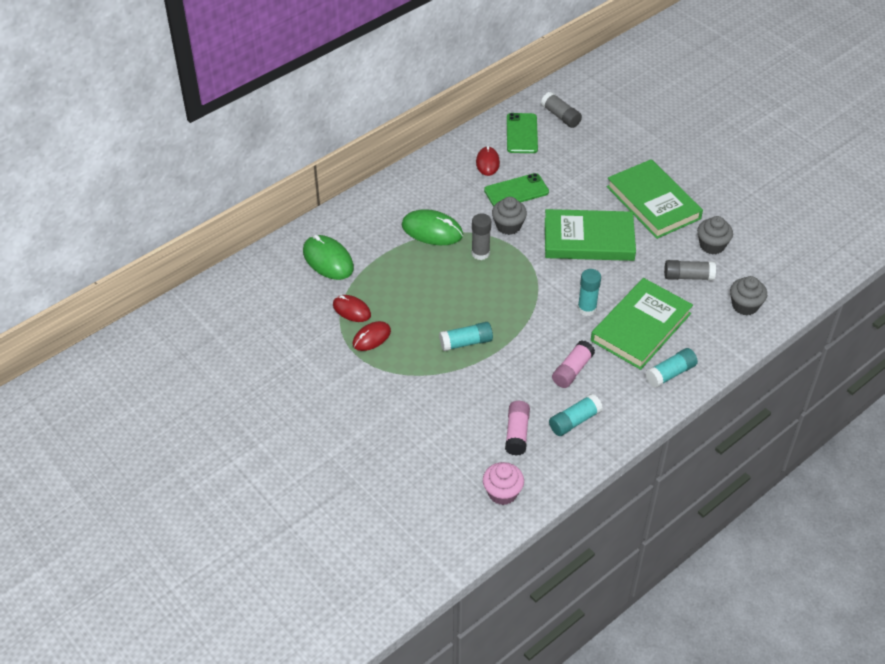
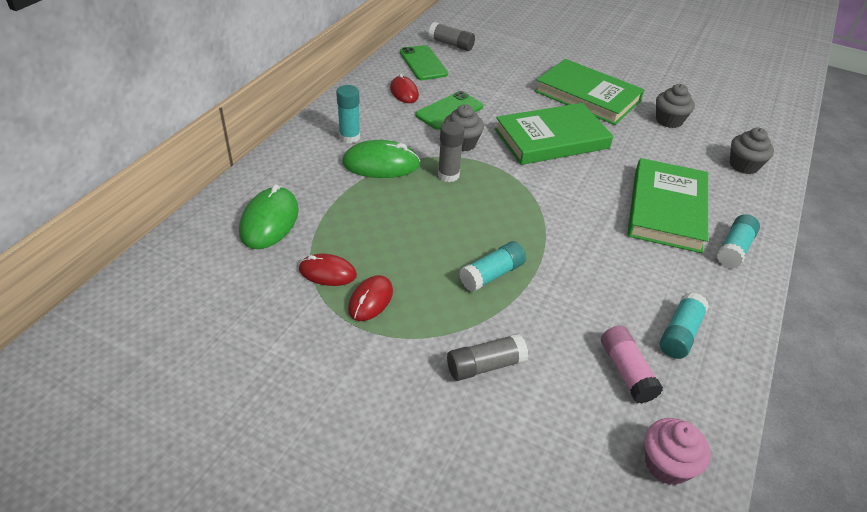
camera: 25 degrees left, 5 degrees down
green mouse [303,235,354,280] -> green mouse turned 75 degrees clockwise [239,184,299,249]
pink glue stick [552,340,595,388] -> none
turquoise glue stick [578,269,601,316] -> turquoise glue stick moved to [336,85,360,143]
grey glue stick [664,260,716,280] -> grey glue stick moved to [447,333,528,381]

